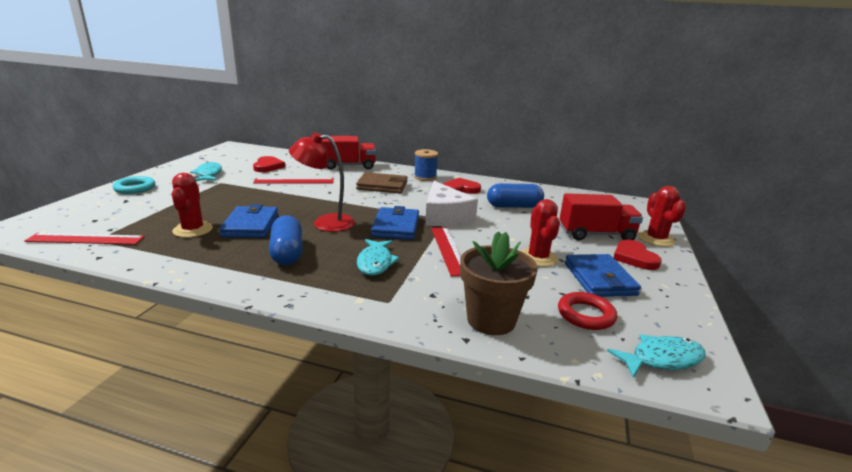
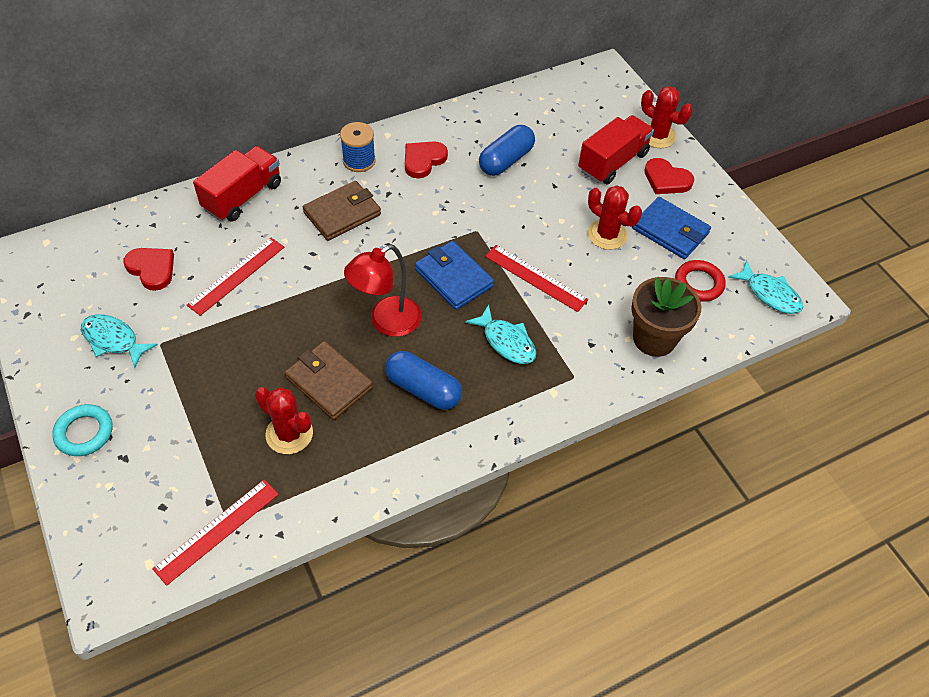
camera: 45 degrees left, 30 degrees up
blue wallet [219,204,278,238] -> brown wallet [285,341,373,420]
white cheese [425,181,478,226] -> none
turquoise fish [607,335,706,378] -> turquoise fish turned 105 degrees clockwise [728,260,803,314]

